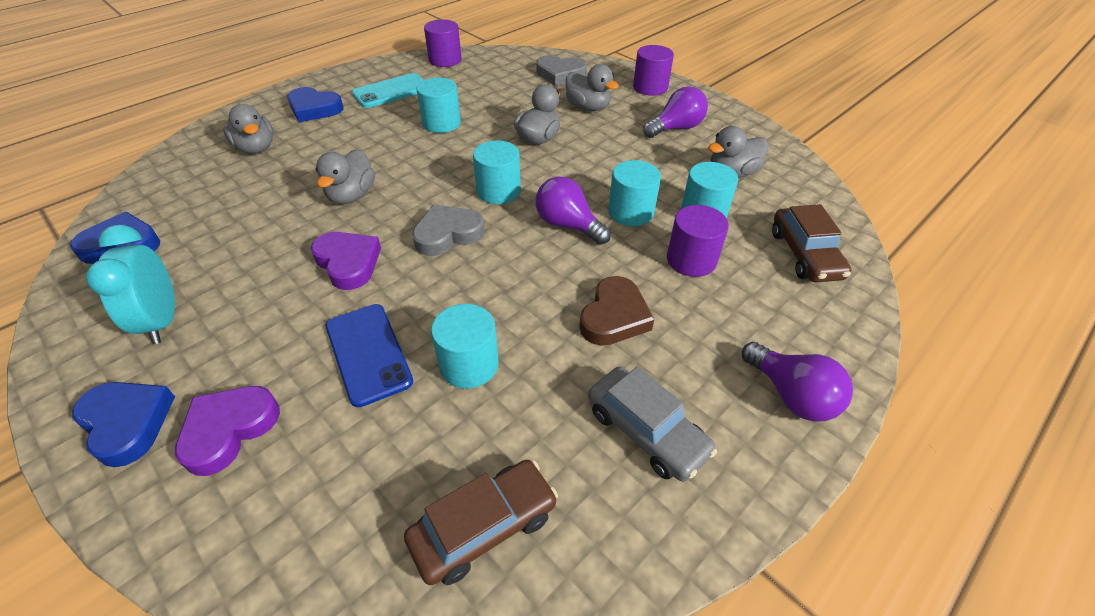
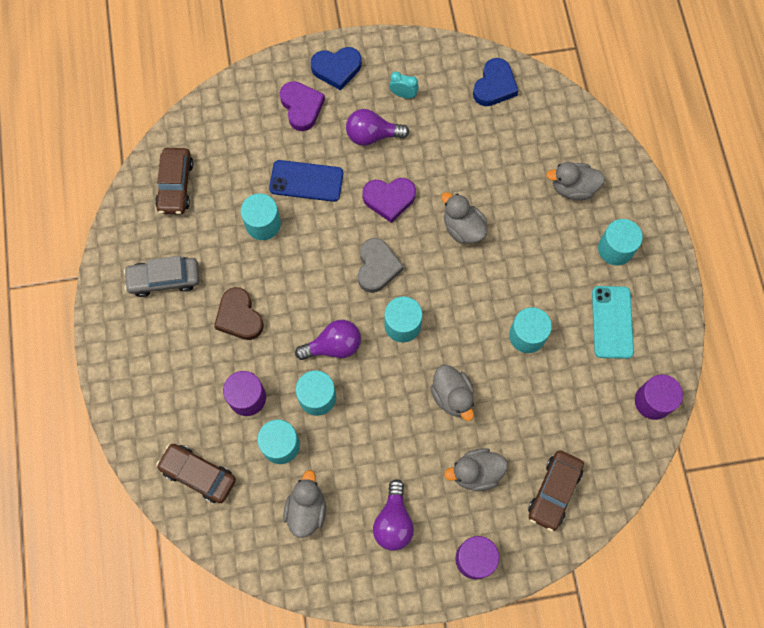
camera: 125 degrees right, 25 degrees up
turquoise clock [86,225,175,344] -> turquoise clock [389,72,419,99], size x0.56
blue heart [287,87,343,122] -> turquoise cylinder [598,219,643,266]
grey heart [536,55,587,86] -> brown car [528,450,584,532]
purple light bulb [742,342,853,422] -> purple light bulb moved to [346,109,409,146]

